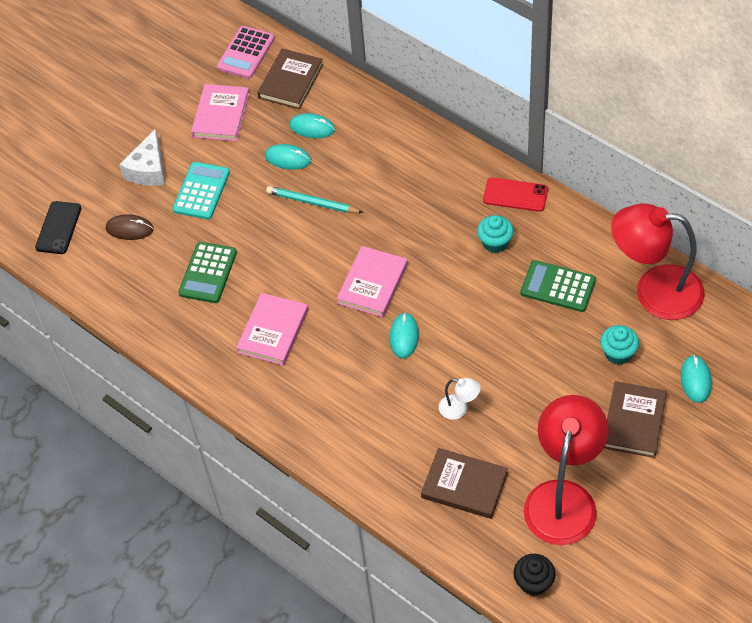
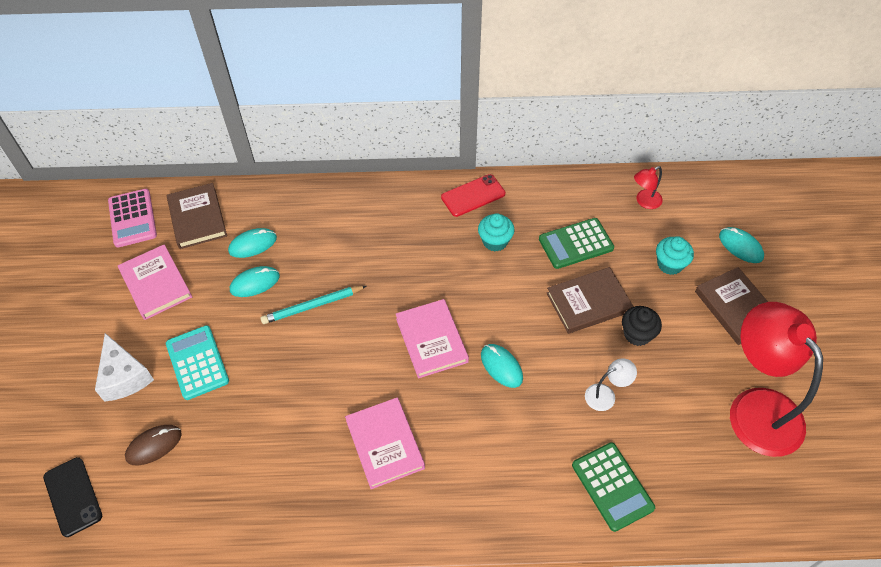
camera: 45 degrees left, 0 degrees up
green calculator [178,242,237,303] -> green calculator moved to [572,442,655,532]
brown book [421,448,508,519] -> brown book moved to [546,267,634,334]
black cupcake [513,554,556,596] -> black cupcake moved to [622,306,662,346]
red lamp [611,204,705,320] -> red lamp [634,166,663,209], size x0.42

